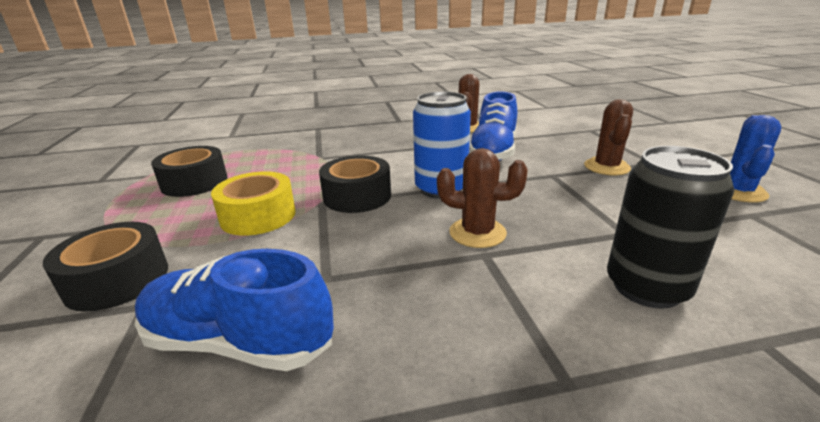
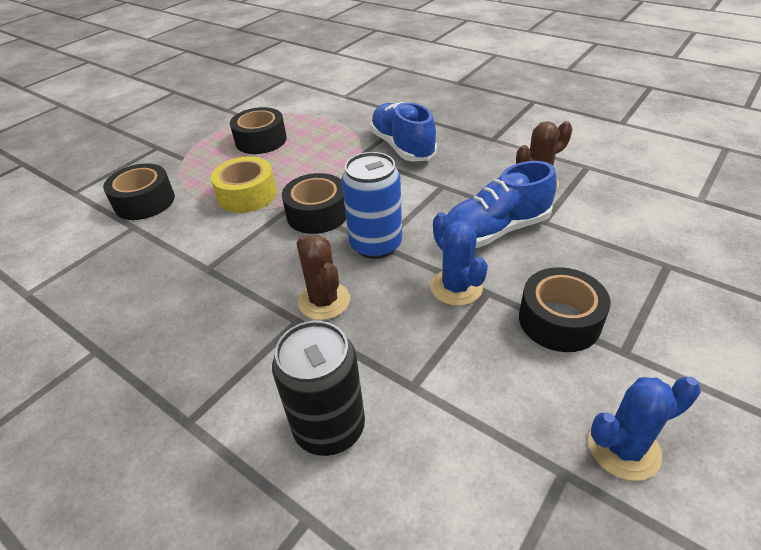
camera: 50 degrees right, 15 degrees up
blue shoe [134,249,334,371] -> blue shoe moved to [370,102,437,162]
brown cactus [584,99,633,175] -> black tape [519,267,611,352]
none -> blue cactus [430,212,488,306]

